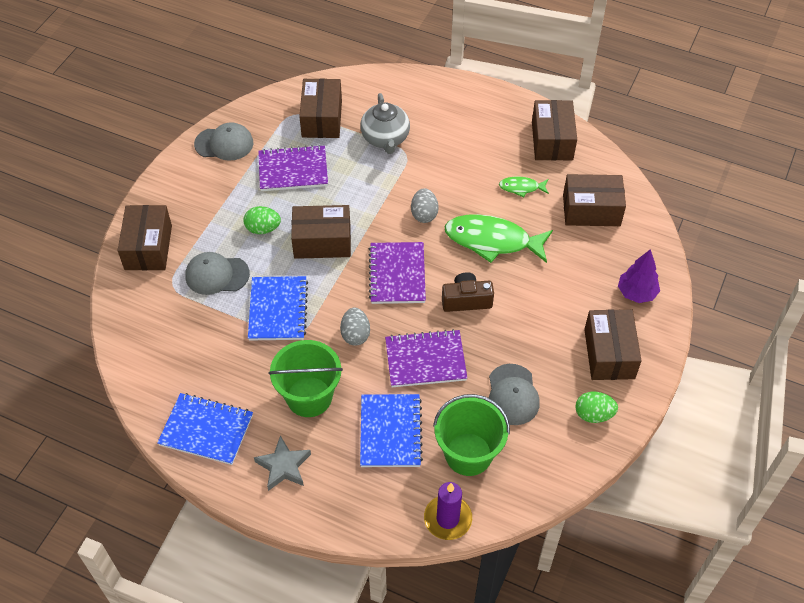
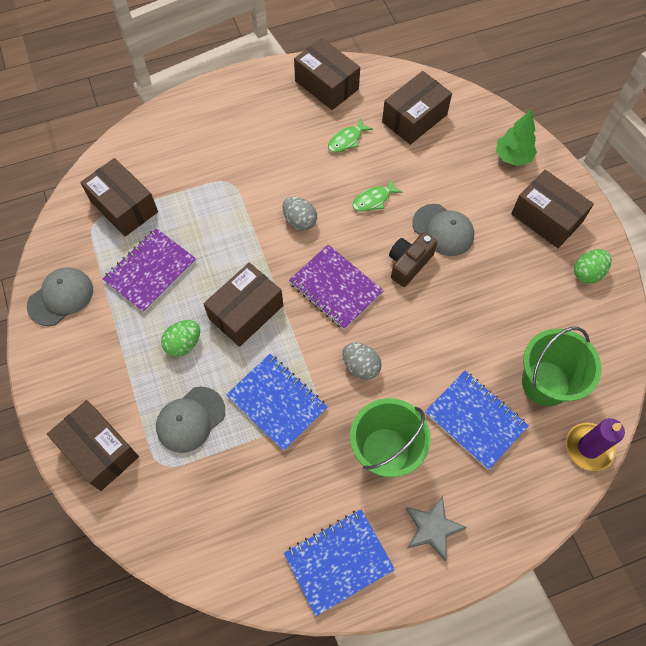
camera: 45 degrees left, 10 degrees up
grey teapot [360,93,410,154] -> none
purple notebook [385,329,467,387] -> none
green fish [445,214,553,263] -> green fish [352,178,403,212], size x0.48
grey cap [488,364,540,425] -> grey cap moved to [412,204,474,256]
purple tree [618,249,660,303] -> green tree [496,109,537,166]

